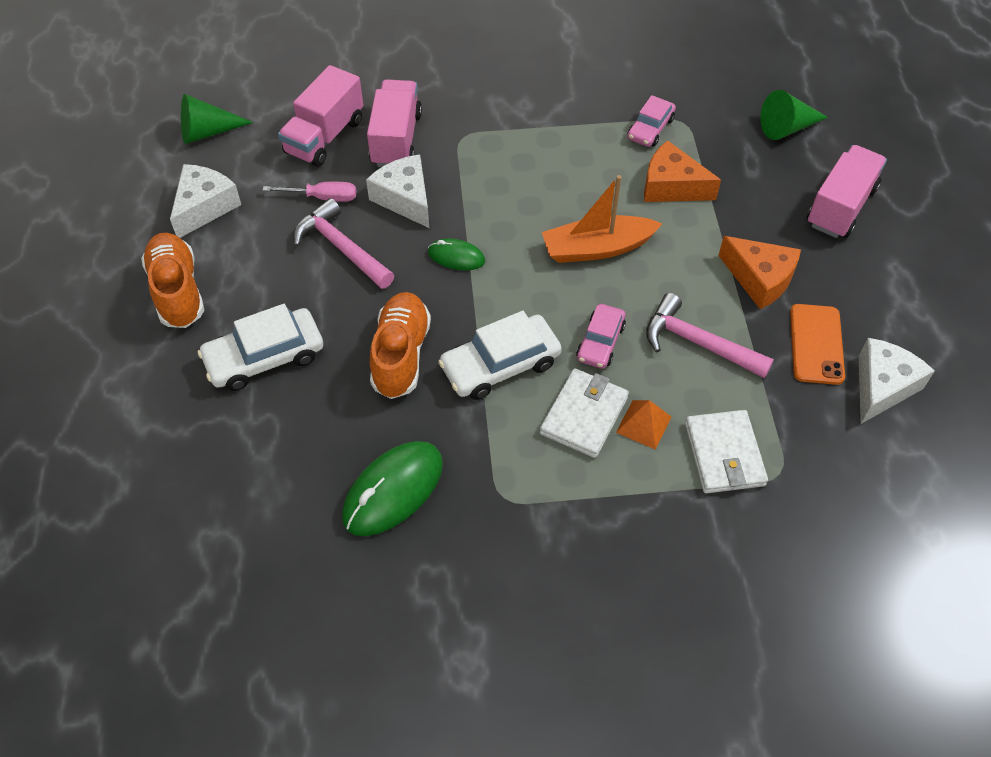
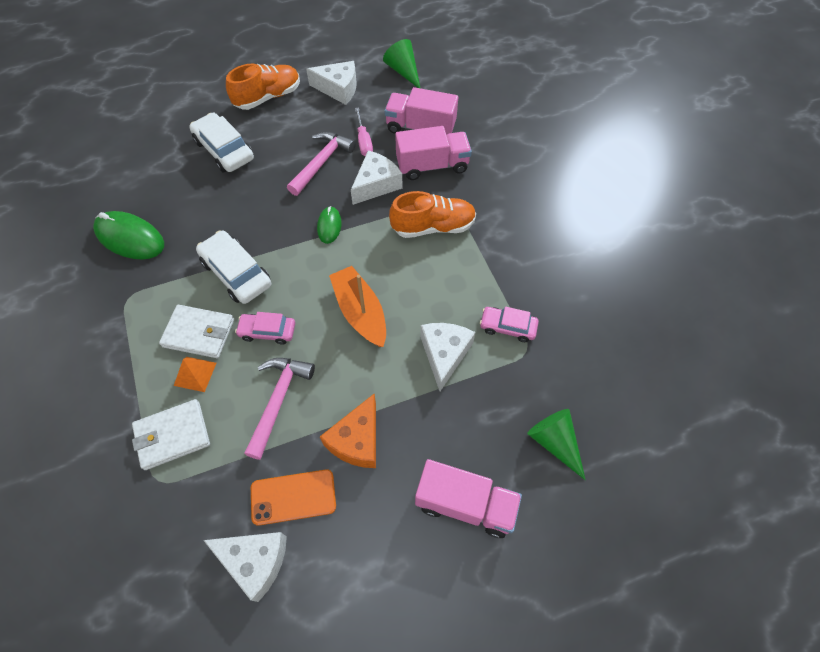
camera: 75 degrees right, 5 degrees up
orange shoe [370,292,431,399] -> orange shoe moved to [389,191,476,238]
orange cheese [644,140,721,202] -> white cheese [420,323,475,391]

